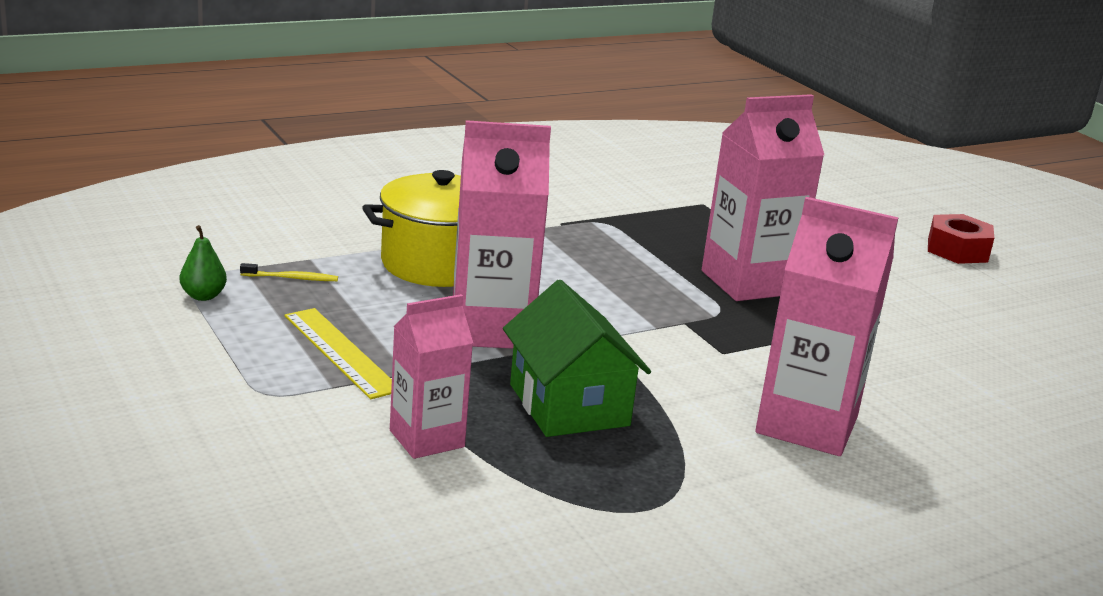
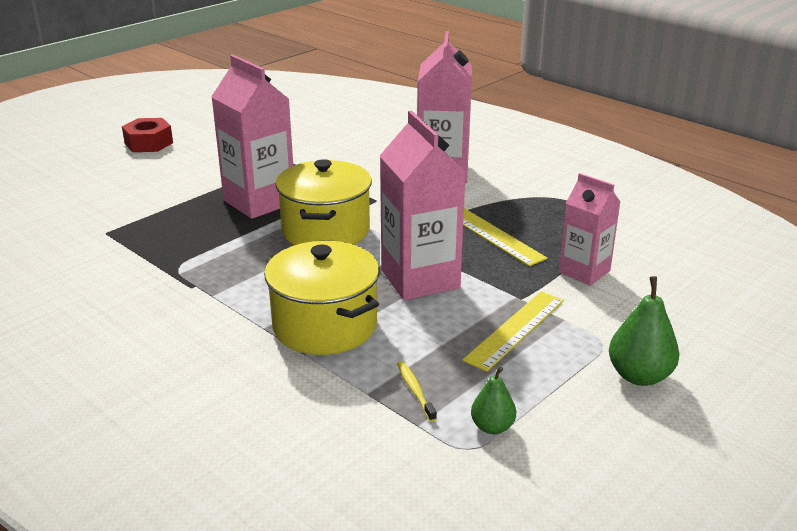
camera: 105 degrees left, 5 degrees up
green house [503,280,651,437] -> yellow ruler [463,208,548,266]
none -> yellow pot [275,159,372,245]
none -> green pear [609,276,679,386]

